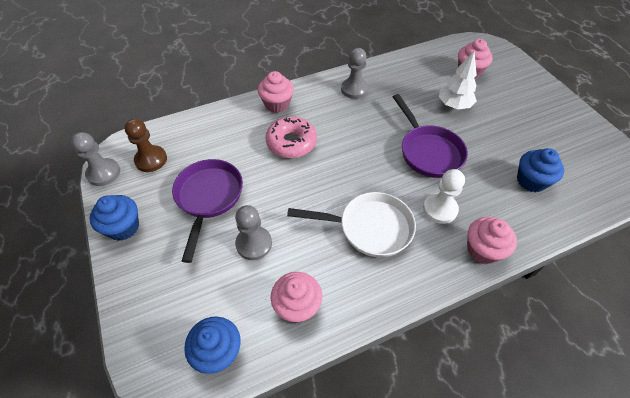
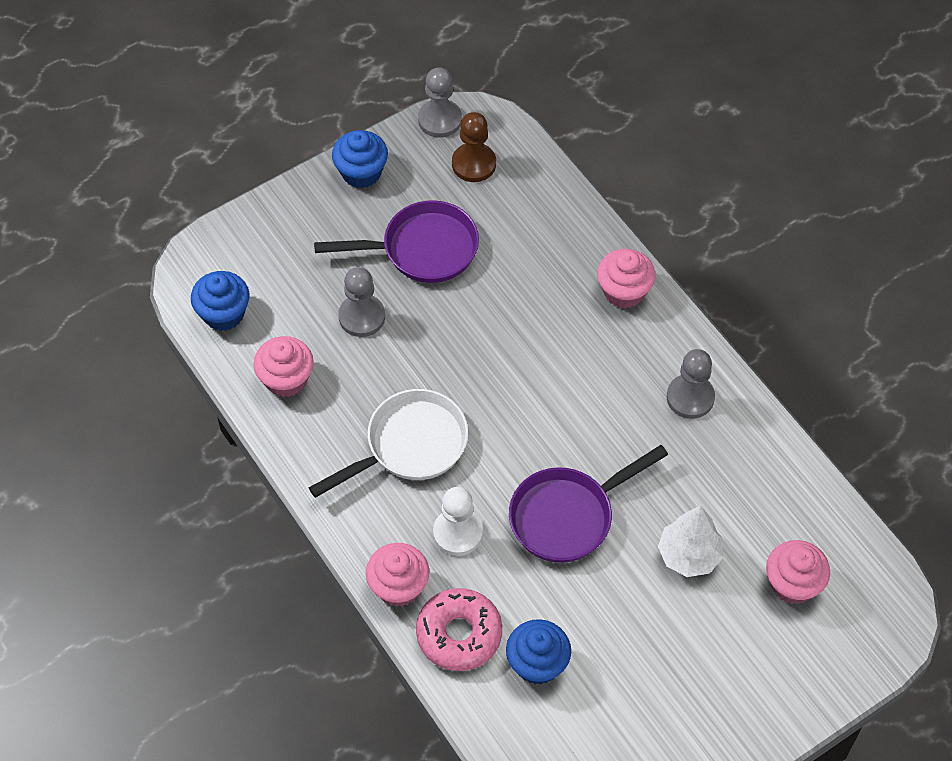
camera: 80 degrees right, 5 degrees up
pink donut [266,116,317,158] -> pink donut moved to [416,588,502,671]
white pan [287,192,416,257] -> white pan turned 120 degrees counterclockwise [309,389,468,498]

